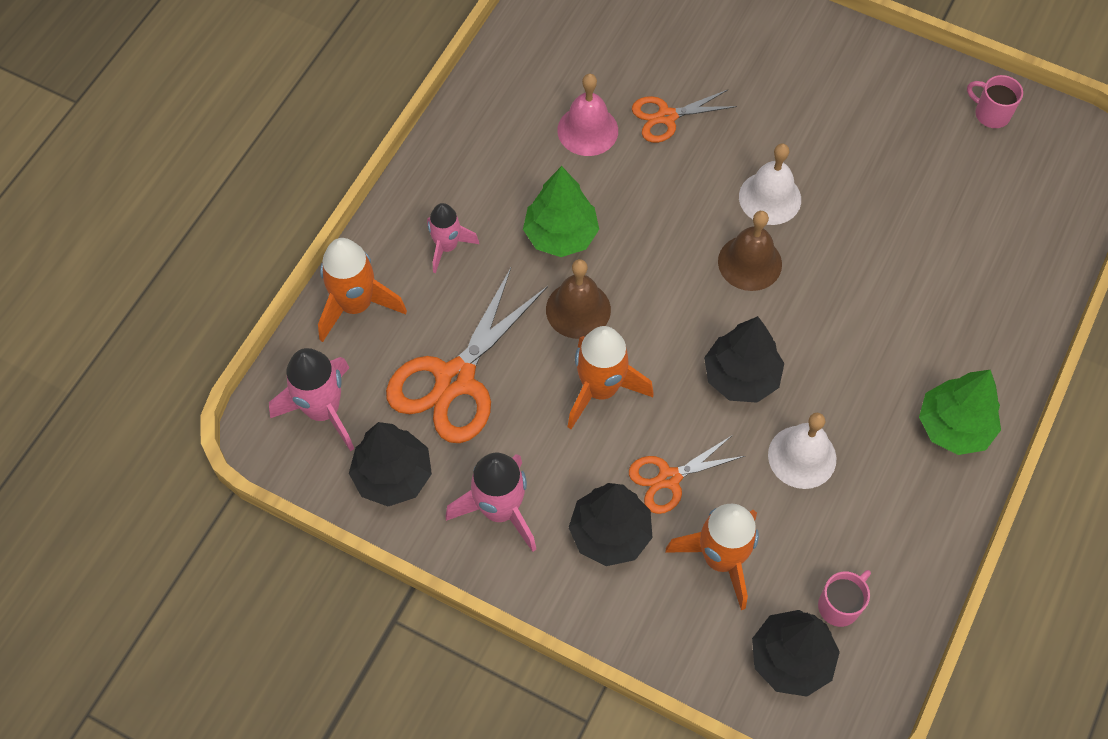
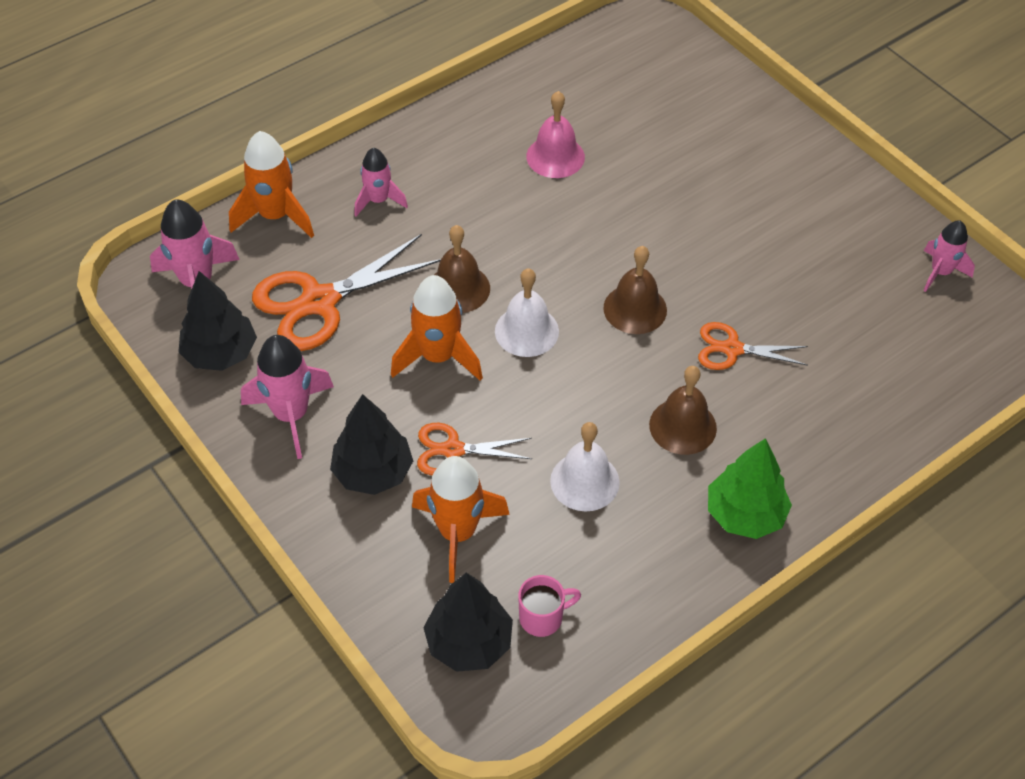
camera: 25 degrees right, 10 degrees down
green tree [523,166,599,257] -> none
orange scissors [632,89,737,143] -> orange scissors moved to [698,322,808,370]
black tree [704,316,784,403] -> none
white bell [739,143,801,225] -> white bell moved to [495,269,559,357]
pink mug [967,75,1023,128] -> pink rocket [923,220,975,292]
none -> brown bell [649,366,717,455]

